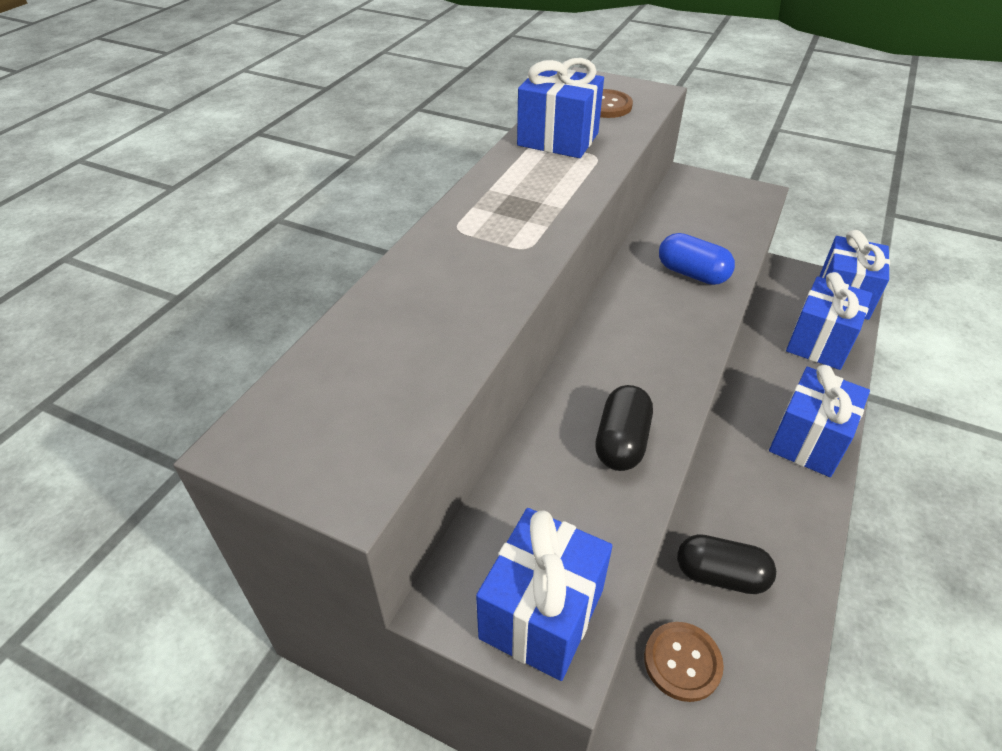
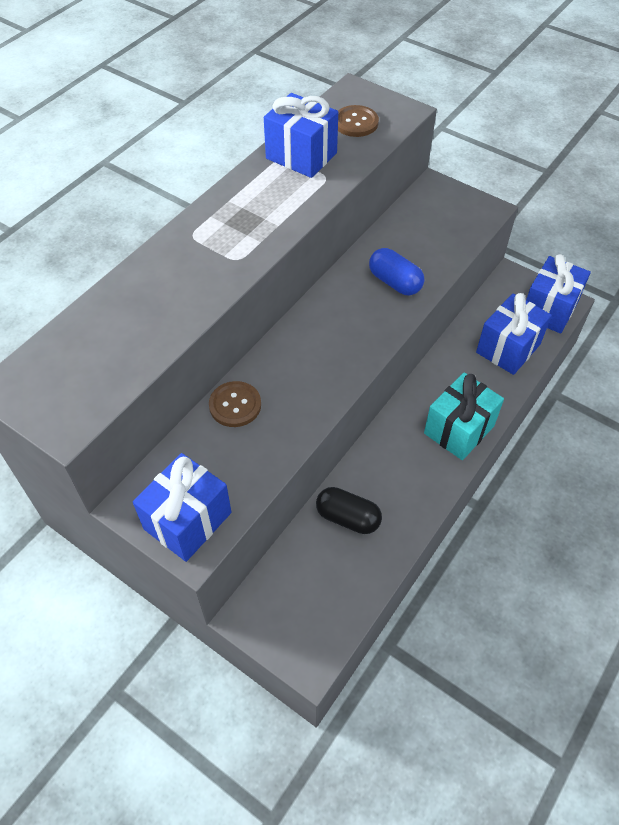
camera: 10 degrees right, 10 degrees up
black capsule [595,385,653,471] -> none
brown button [644,622,724,702] -> brown button moved to [209,381,261,427]
blue gift [769,365,870,477] -> turquoise gift [424,372,504,460]

